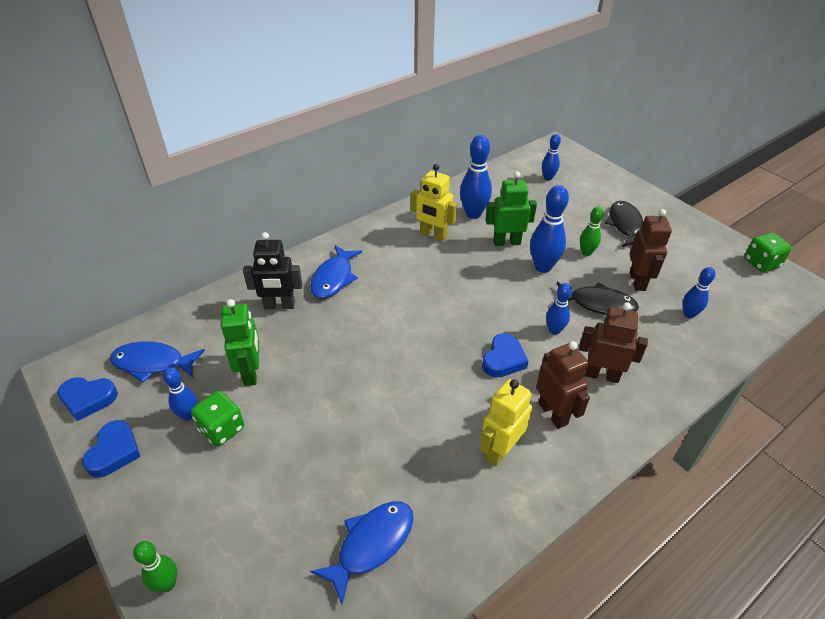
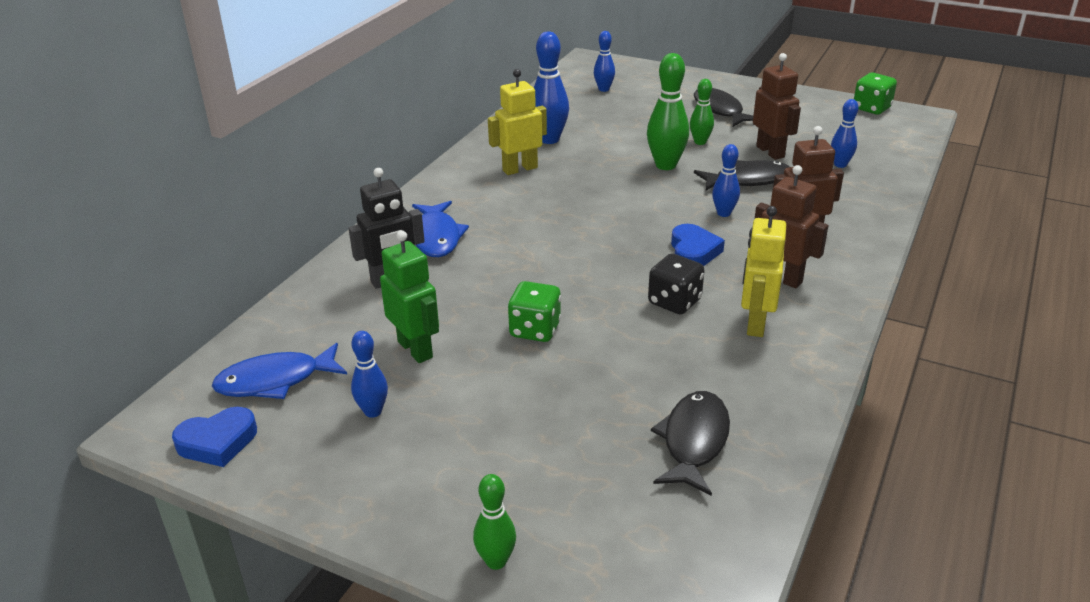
camera: 25 degrees left, 10 degrees down
blue heart [82,420,141,478] -> none
green dice [191,391,244,447] -> green dice moved to [508,281,561,342]
blue fish [310,501,413,604] -> black fish [651,391,730,496]
yellow robot [411,164,457,241] -> yellow robot turned 150 degrees clockwise [488,69,547,175]
green robot [485,171,537,246] -> none
blue bowling pin [530,185,569,273] -> green bowling pin [647,53,689,170]
none -> black dice [648,253,705,314]

